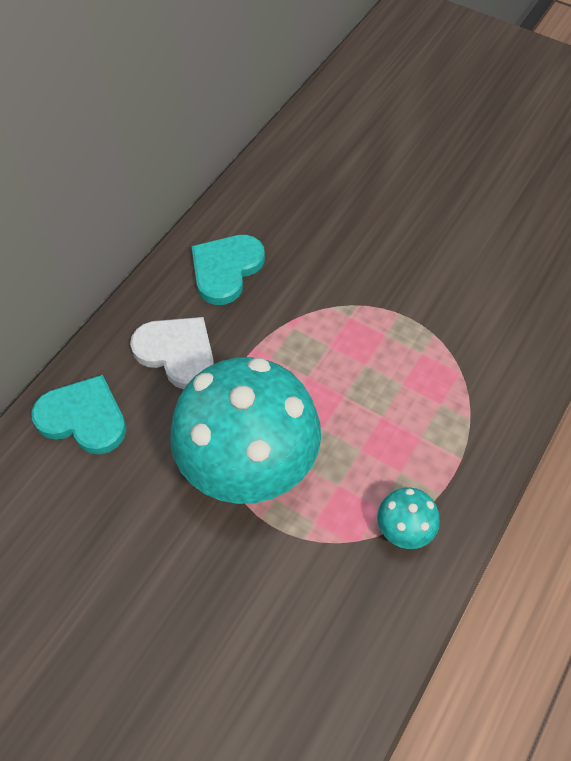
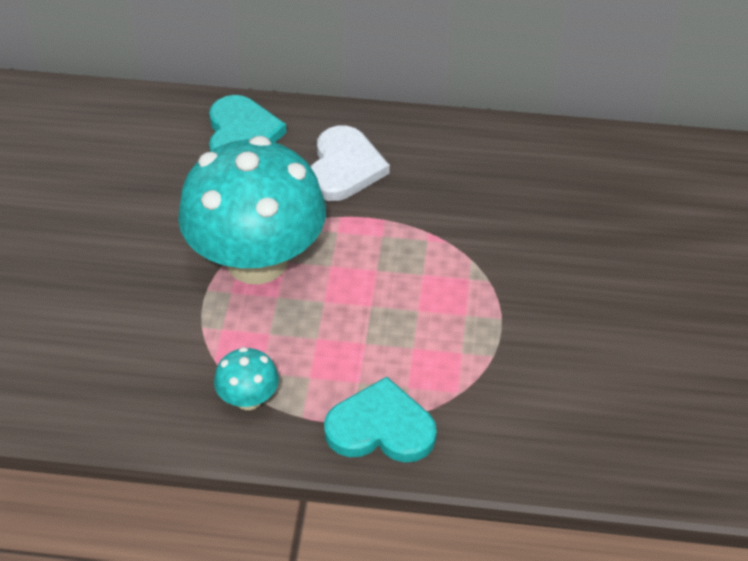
camera: 65 degrees right, 10 degrees down
turquoise heart [191,235,265,305] -> turquoise heart moved to [324,377,437,462]

